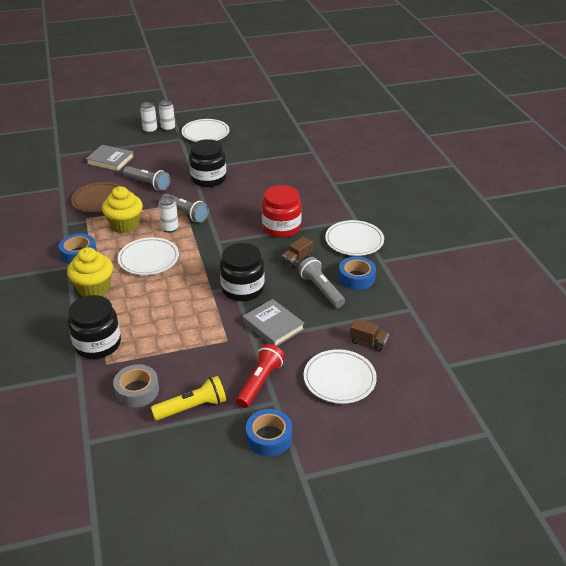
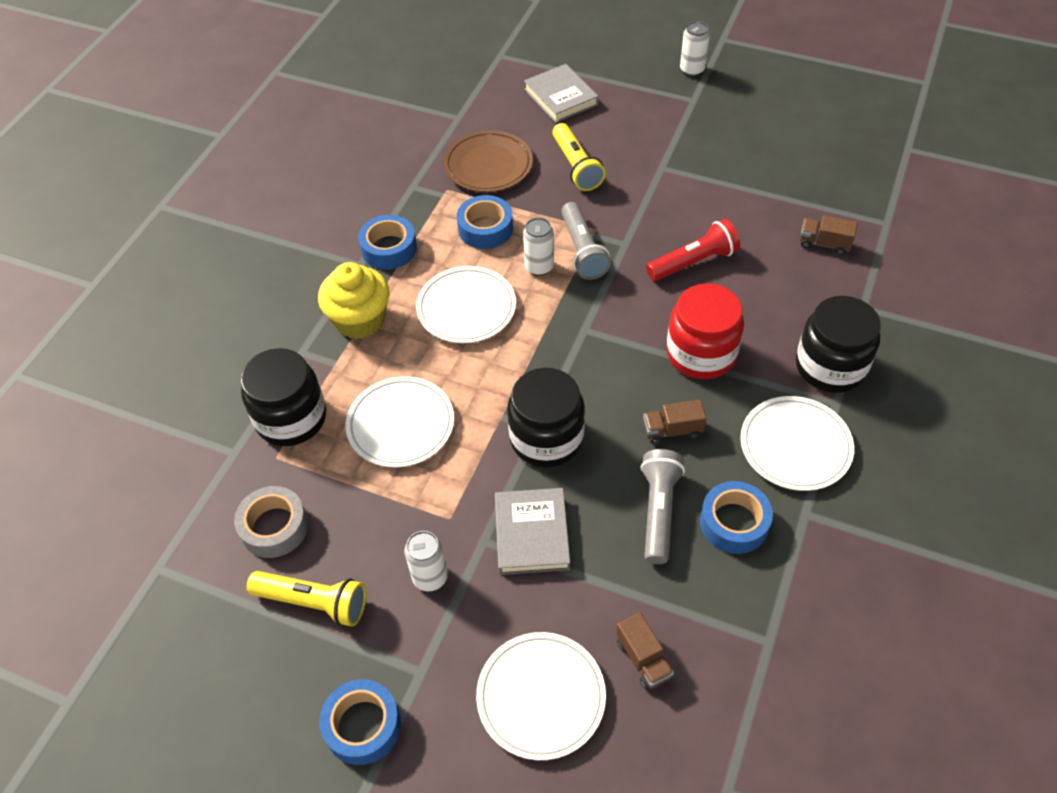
camera: 40 degrees right, 15 degrees up
yellow cupcake [102,186,143,233] -> blue tape [457,195,513,249]
grey flashlight [123,166,170,191] -> yellow flashlight [552,123,606,191]
white can [140,102,157,133] -> white can moved to [405,531,448,591]
white plate [181,119,229,142] -> white plate moved to [346,376,454,468]
black jar [189,139,226,187] -> black jar moved to [796,296,881,393]
red flashlight [236,344,285,408] -> red flashlight moved to [646,219,740,281]
none -> brown truck [800,216,858,255]

